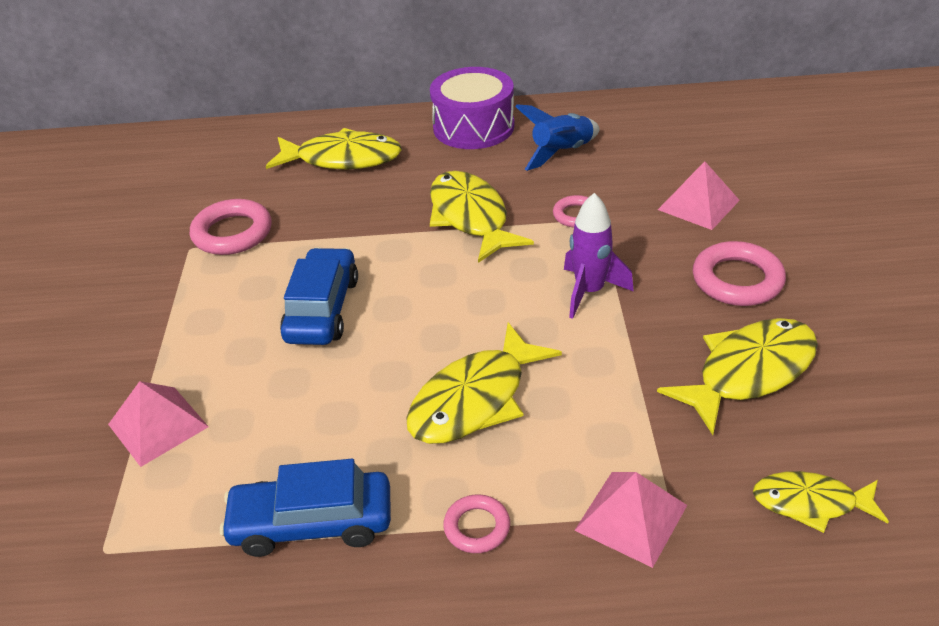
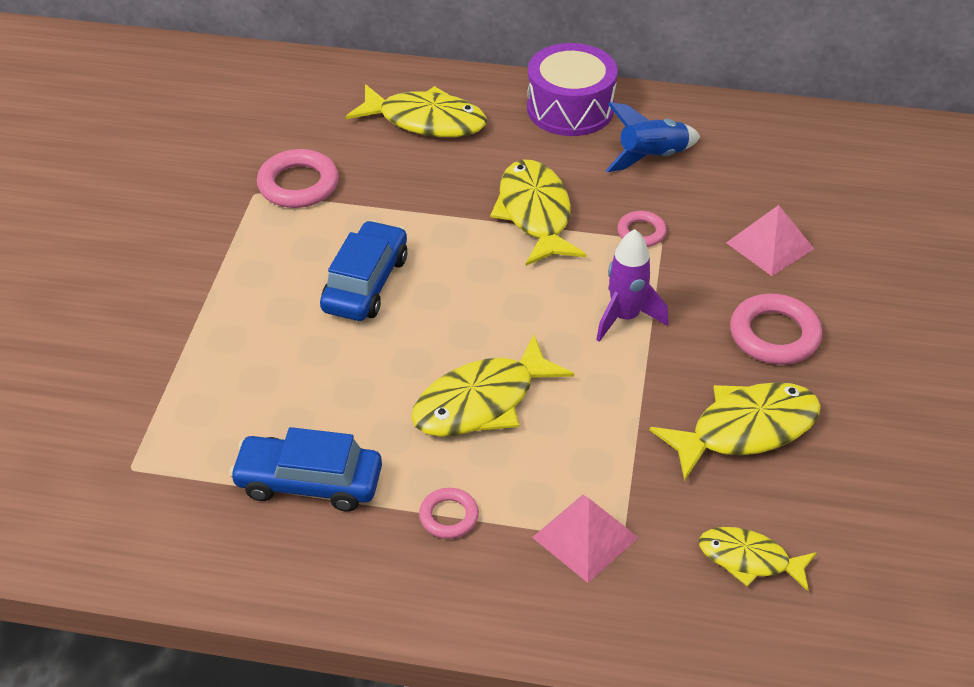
camera: 10 degrees right, 5 degrees up
pink pyramid [108,381,209,467] -> none

